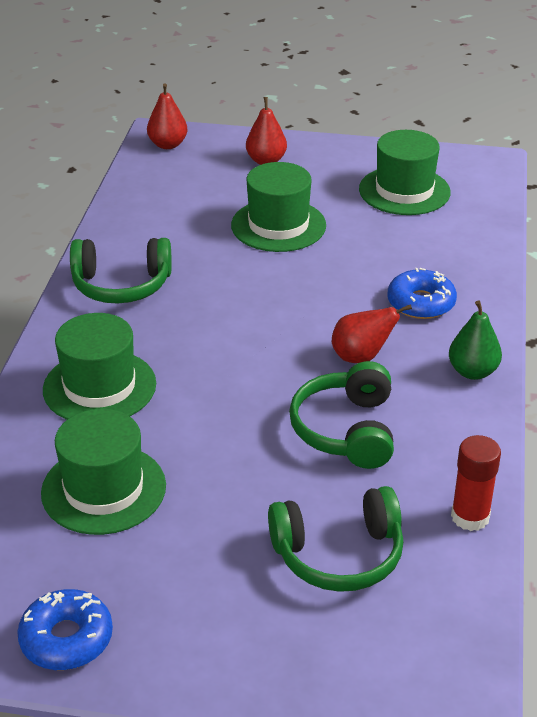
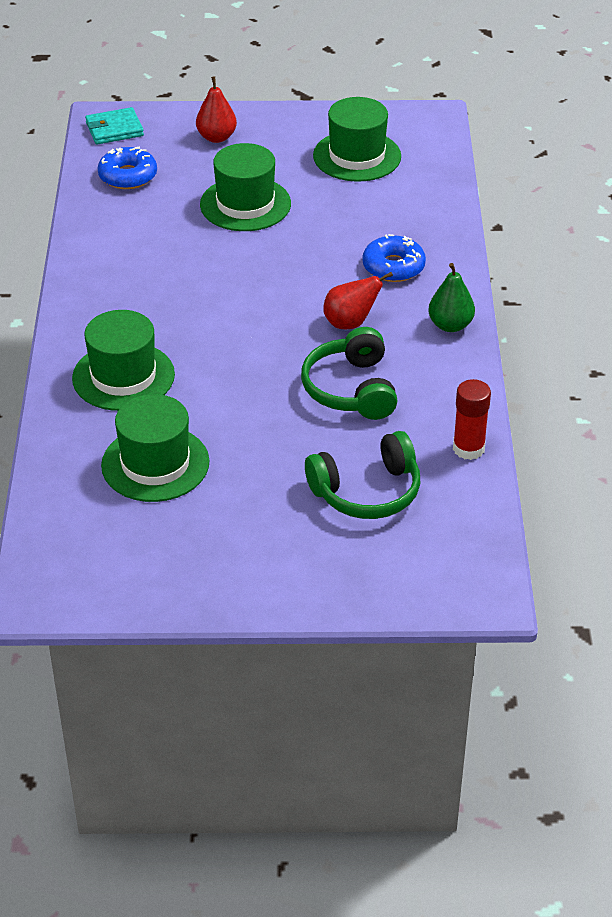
camera: 10 degrees left, 5 degrees up
blue donut [17,589,113,670] -> blue donut moved to [98,147,157,189]
green headphones [70,238,172,304] -> none
red pear [147,83,188,149] -> turquoise wallet [85,107,144,144]

